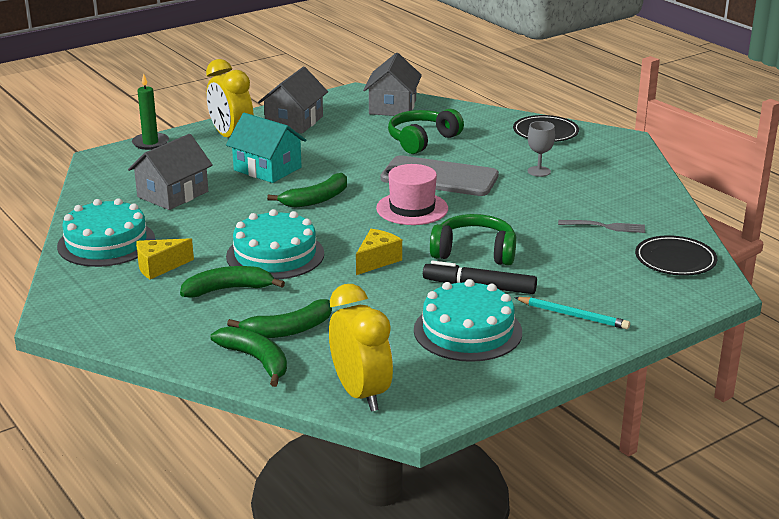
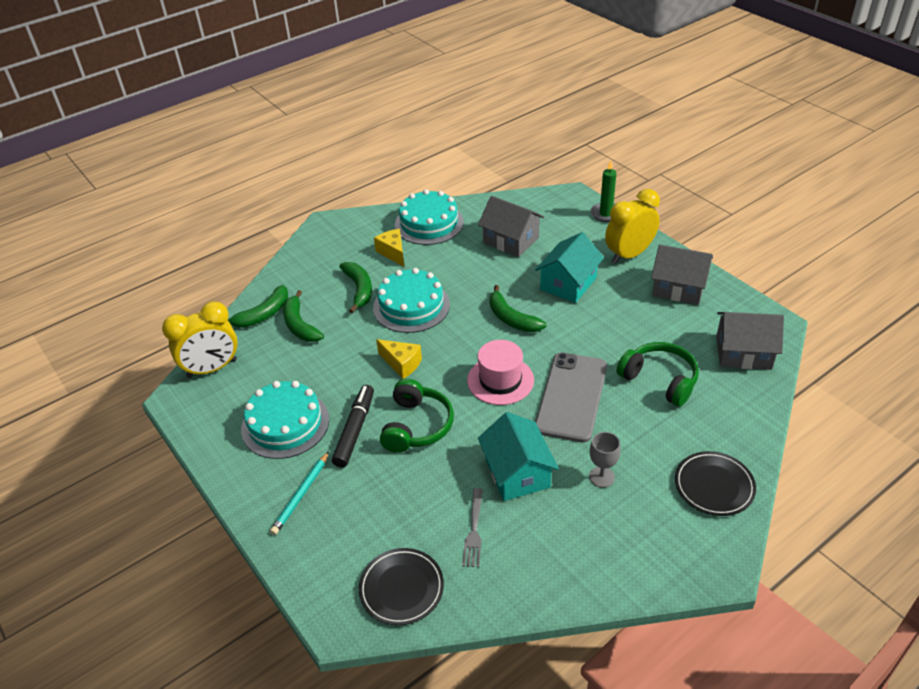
camera: 90 degrees right, 15 degrees up
none -> turquoise house [478,412,559,501]

